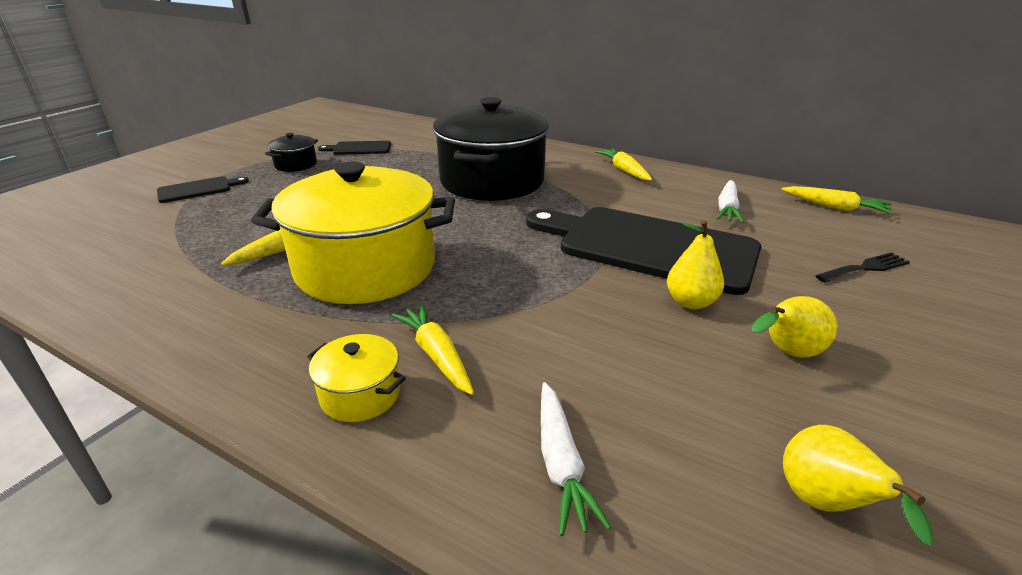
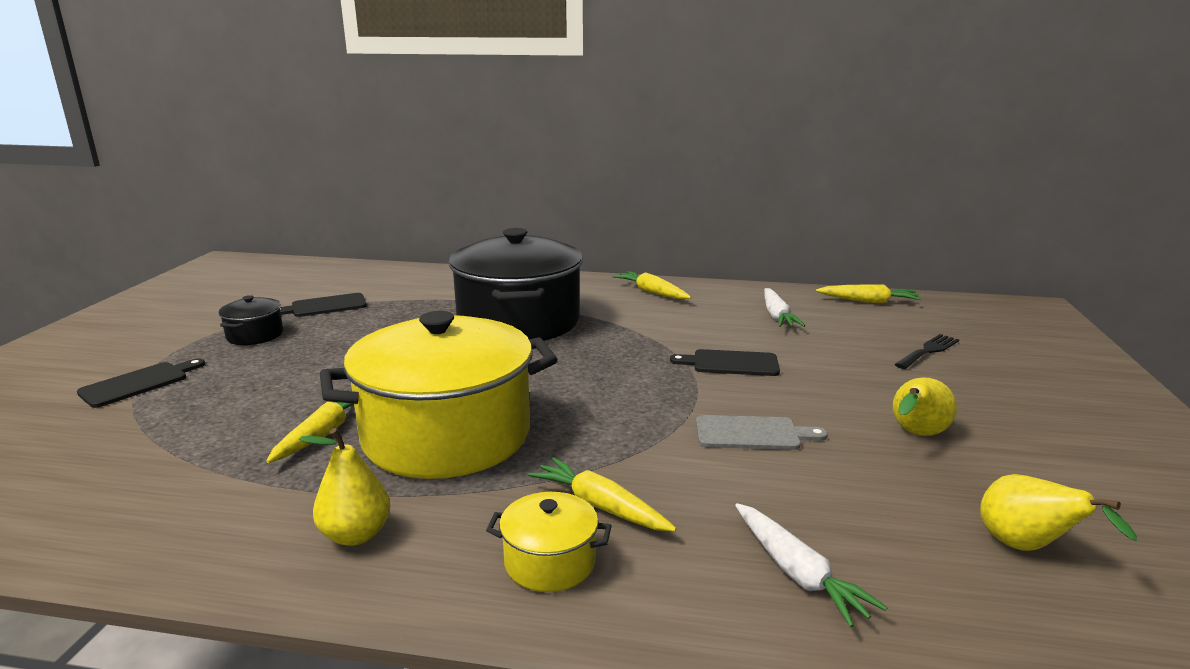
camera: 20 degrees left, 10 degrees down
black cutting board [526,207,761,295] -> black cutting board [670,349,780,376], size x0.43
yellow pear [667,220,724,309] -> yellow pear moved to [299,428,391,546]
none -> grey cutting board [696,415,828,450]

